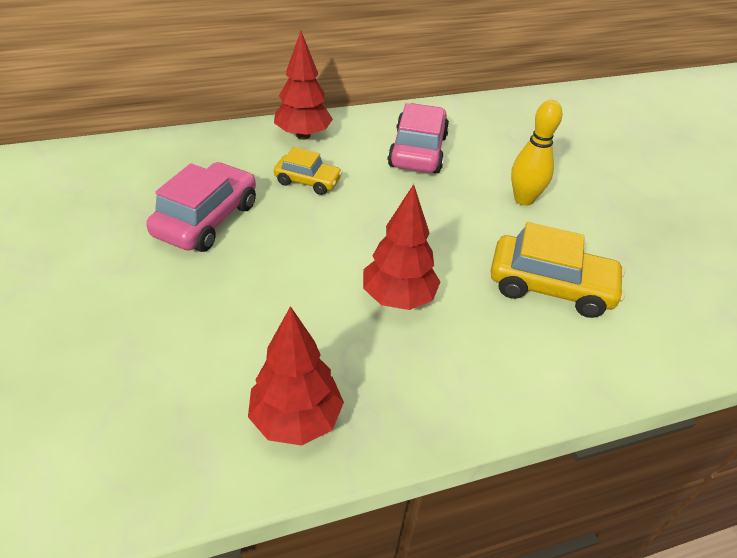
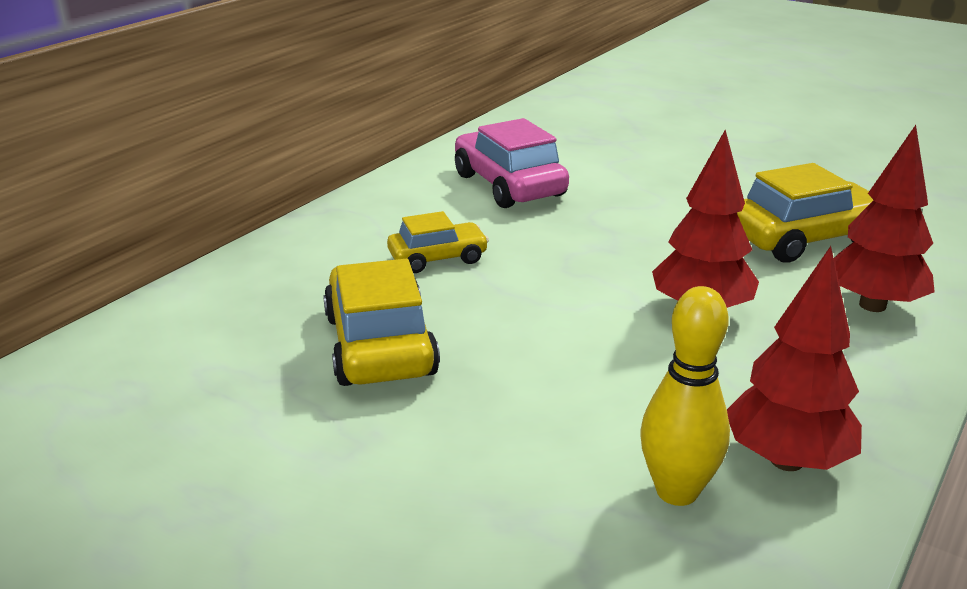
camera: 35 degrees left, 15 degrees down
pink car [146,162,256,252] -> yellow car [323,259,440,386]
red tree [274,31,333,140] -> red tree moved to [834,125,935,312]
yellow bowling pin [511,100,562,206] -> yellow bowling pin moved to [640,286,730,506]

